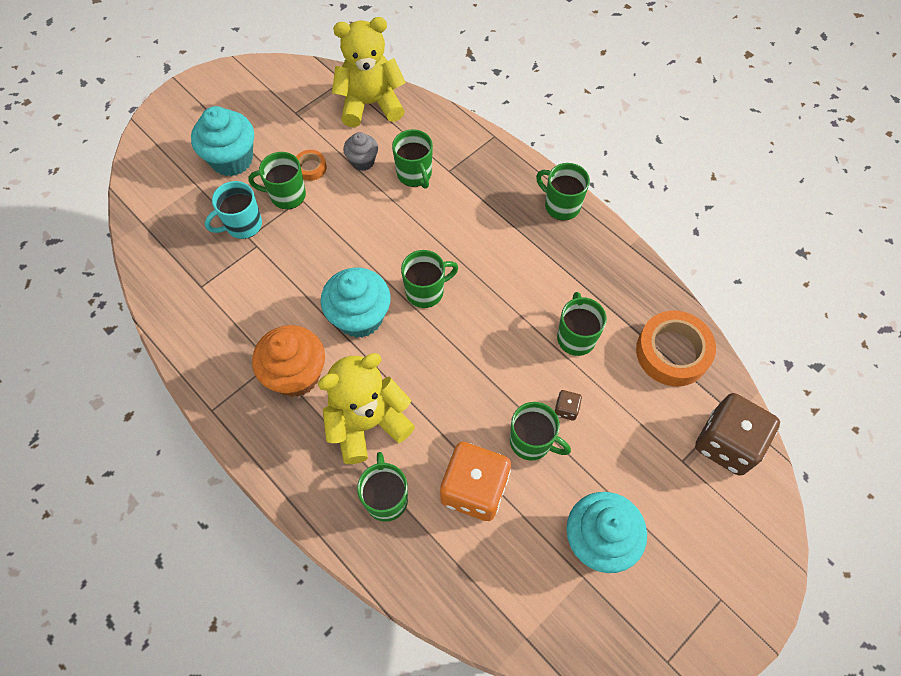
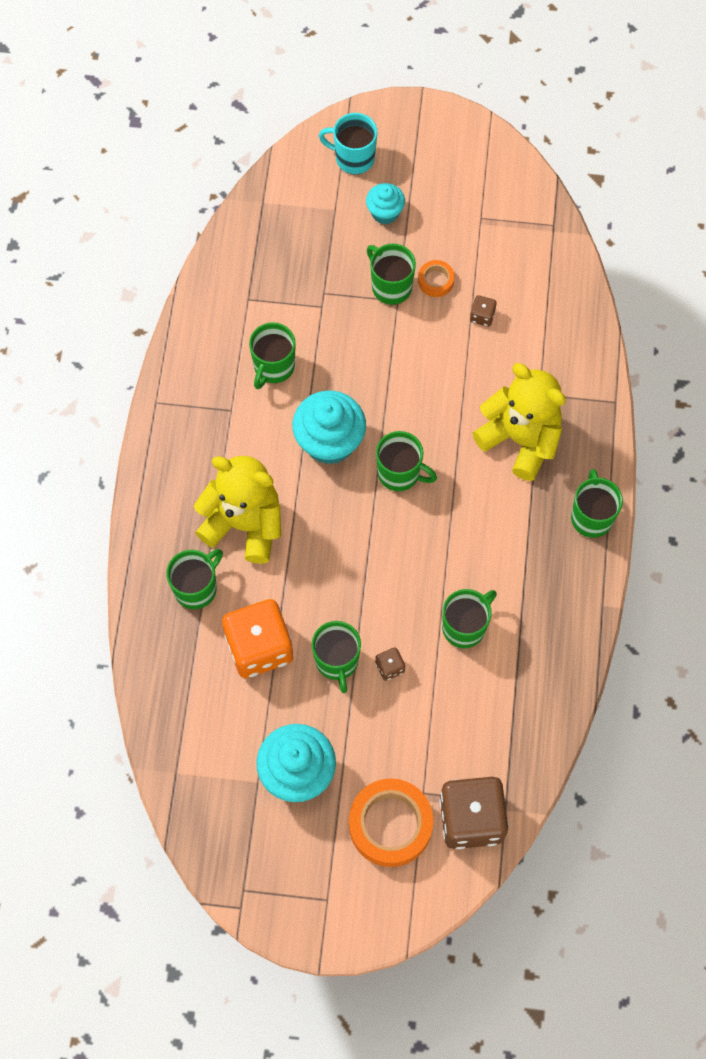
camera: 50 degrees right, 5 degrees up
turquoise cupcake [191,106,254,176] -> turquoise cupcake [366,183,405,224], size x0.57
turquoise mug [205,181,262,239] -> turquoise mug moved to [319,113,377,175]
orange cupcake [252,325,325,397] -> none
yellow teddy bear [332,17,406,127] -> yellow teddy bear moved to [472,363,566,481]
grey cupcake [343,132,378,171] -> brown dice [470,295,497,327]
green mug [392,129,433,189] -> green mug moved to [249,322,296,389]
orange tape [636,311,716,386] -> orange tape moved to [349,778,433,867]

